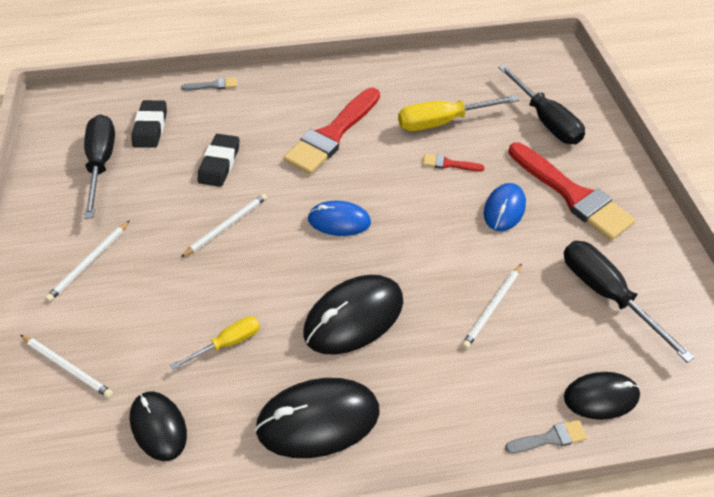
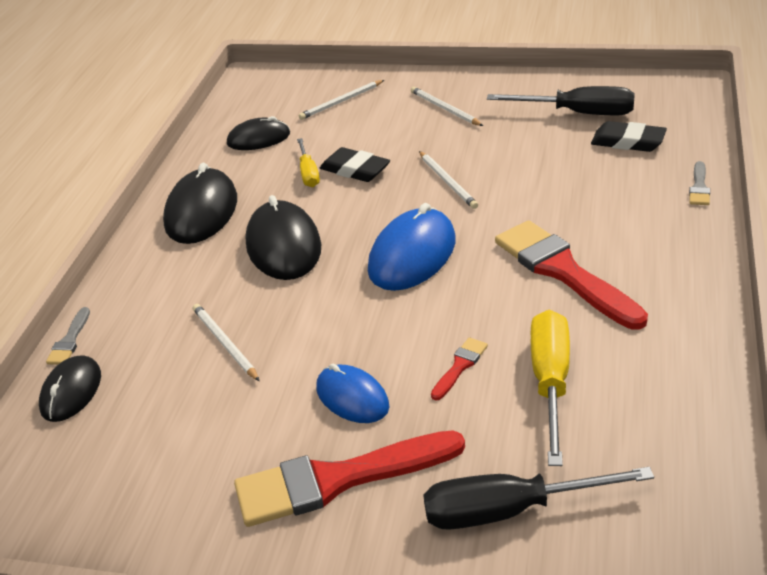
camera: 115 degrees right, 15 degrees down
black eraser [198,134,239,187] -> black eraser moved to [320,147,390,182]
blue mouse [308,201,371,236] -> blue mouse [368,203,455,291], size x1.59
black screwdriver [564,241,695,363] -> none

